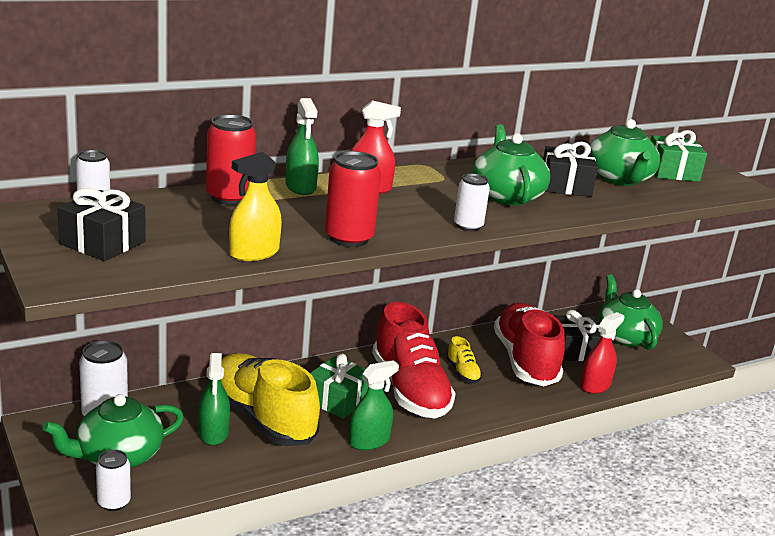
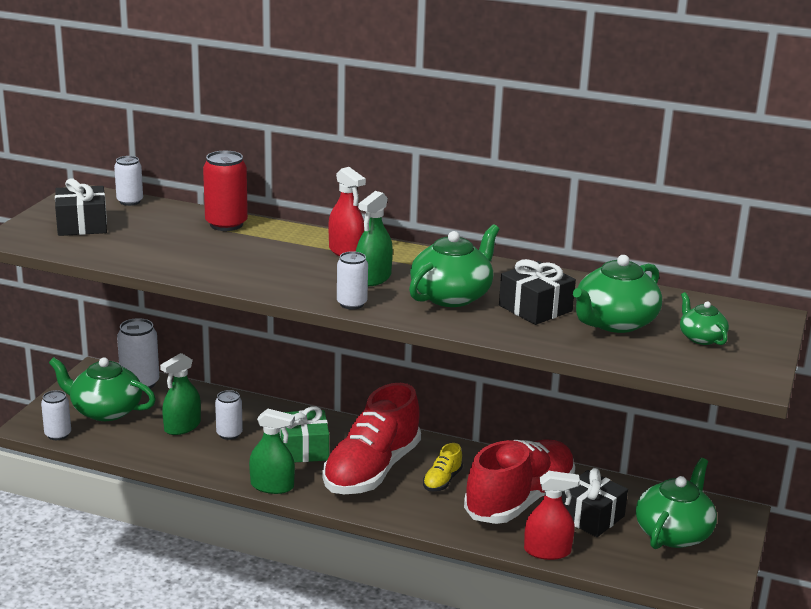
camera: 50 degrees right, 0 degrees up
yellow shoe [221,353,320,446] -> white can [215,390,243,440]
yellow spray bottle [229,152,282,261] -> none
green spray bottle [285,98,319,195] -> green spray bottle moved to [356,191,393,286]
red can [325,151,381,247] -> none
green gift [651,130,707,182] -> green teapot [680,292,729,345]

